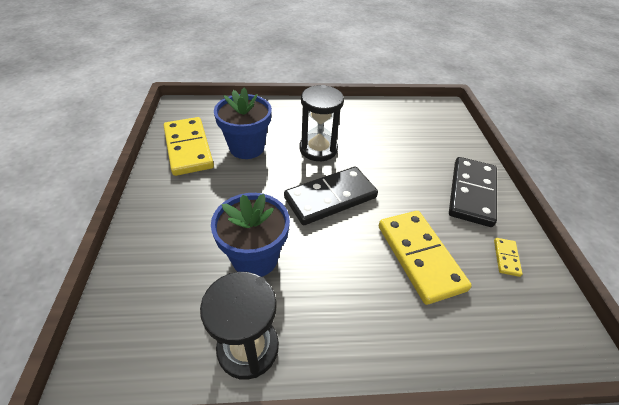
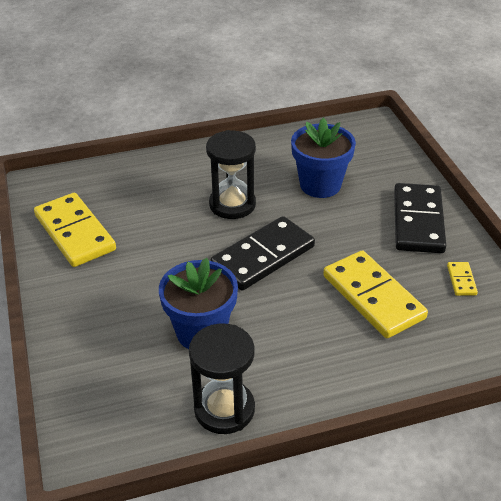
camera: 10 degrees left, 5 degrees down
blue flower pot [214,87,272,159] -> blue flower pot moved to [291,117,356,198]

